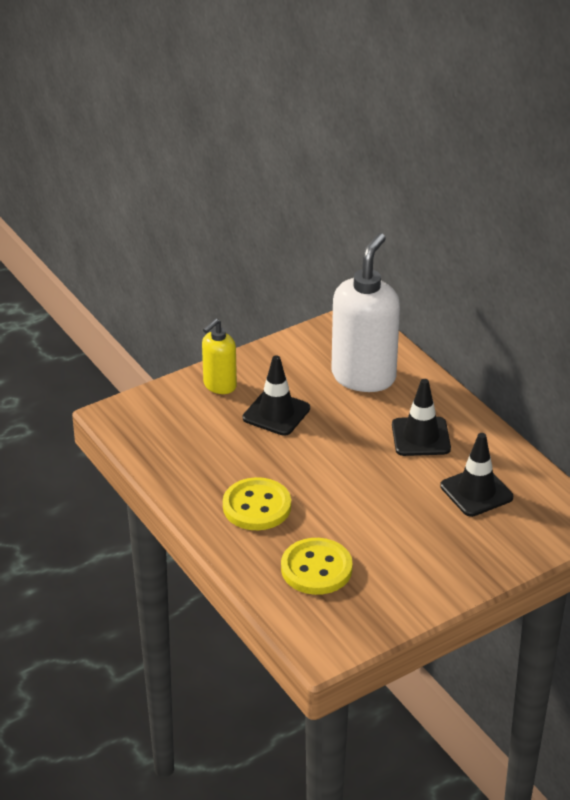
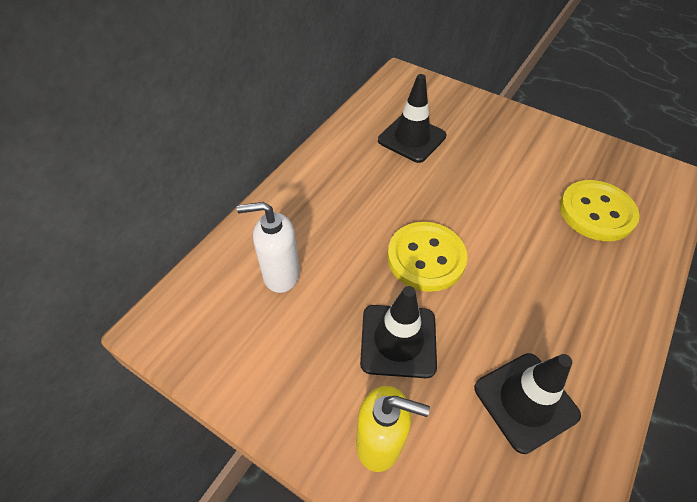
camera: 115 degrees left, 15 degrees up
yellow button [223,477,291,530] -> yellow button moved to [387,222,467,292]
white soap dispenser [331,233,400,392] -> white soap dispenser [237,202,300,293], size x0.54
black traffic cone [392,379,451,456] -> black traffic cone moved to [474,353,581,454]

